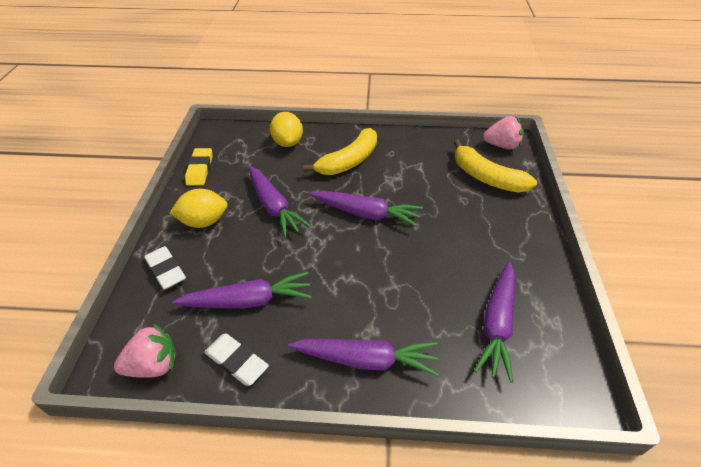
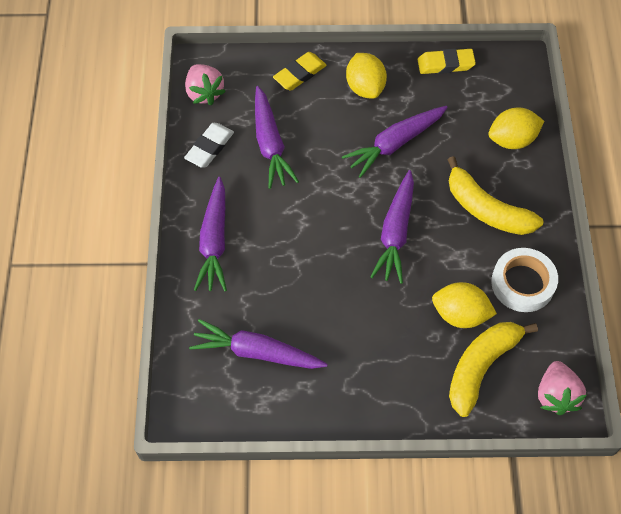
camera: 85 degrees right, 15 degrees up
white eraser [144,246,186,290] -> yellow eraser [273,52,327,91]
none -> yellow lemon [432,282,497,328]
none -> white tape [491,248,558,312]

